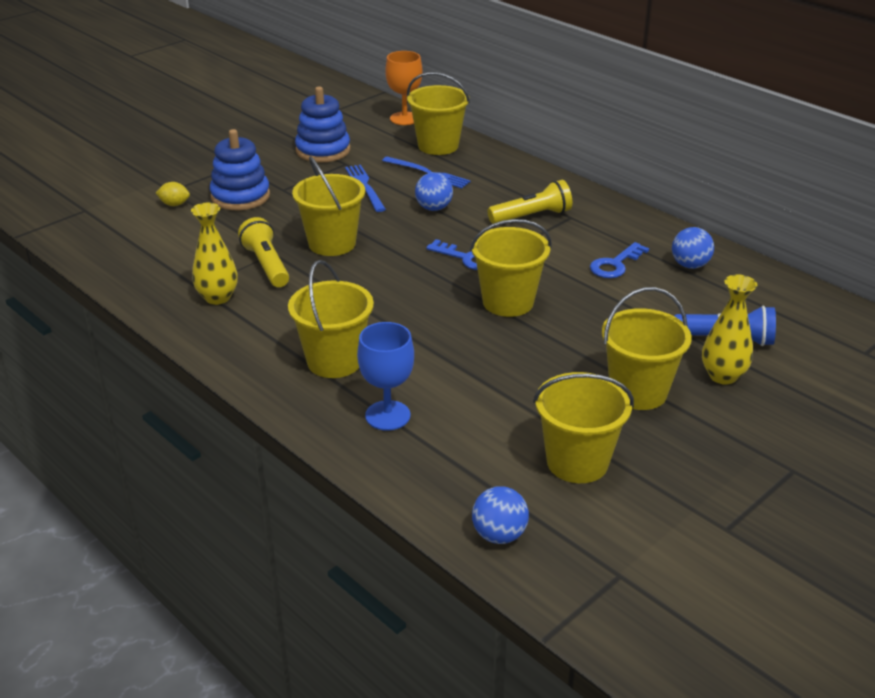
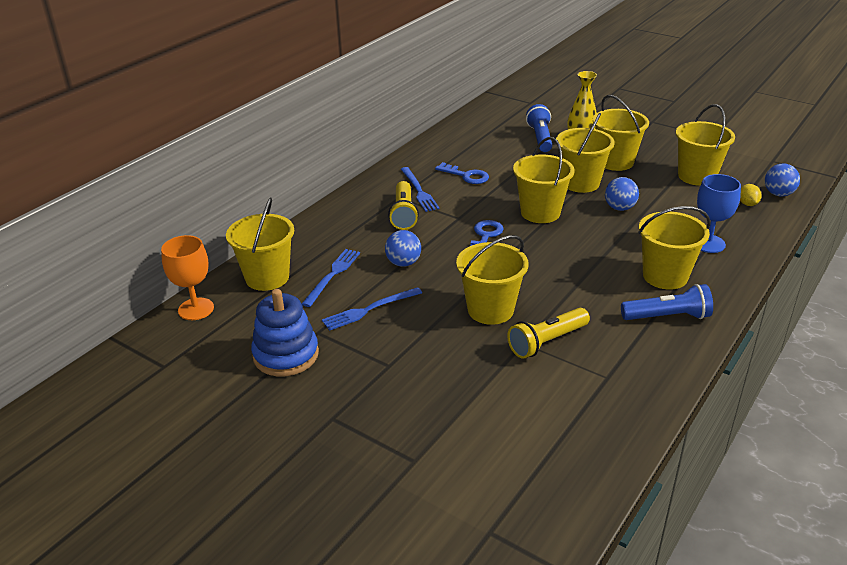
camera: 100 degrees left, 0 degrees up
yellow lemon [156,182,190,206] -> yellow lemon moved to [740,184,762,206]
yellow vase [191,202,238,305] -> none
blue stacking toy [210,129,270,210] -> none
yellow flashlight [488,180,572,224] -> yellow flashlight turned 150 degrees counterclockwise [388,181,419,230]
blue ball [672,227,714,269] -> blue ball moved to [605,177,639,211]
none -> blue fork [401,167,440,212]
none -> yellow bucket [556,113,615,193]
none -> blue flashlight [621,284,713,320]

